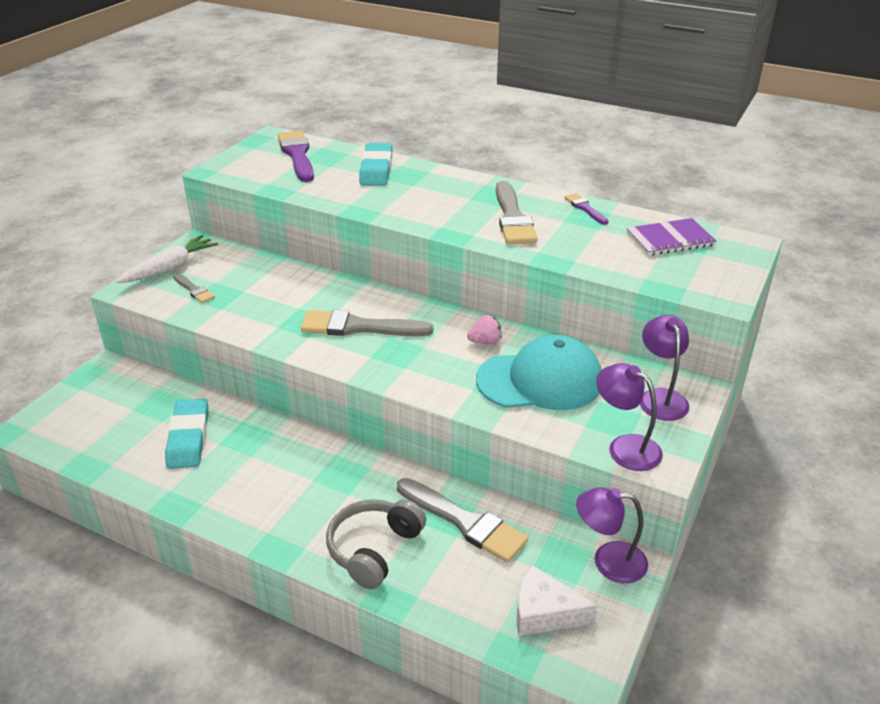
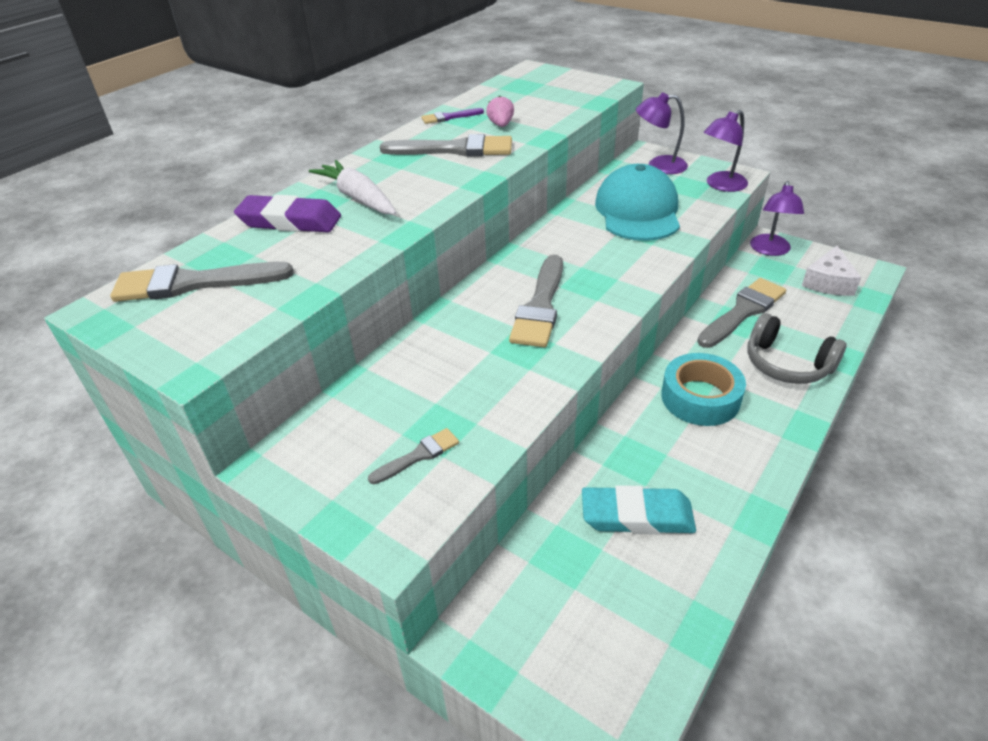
camera: 80 degrees left, 5 degrees up
white carrot [116,235,218,283] -> white carrot moved to [309,160,396,214]
purple brush [277,130,314,182] -> grey brush [110,262,294,302]
turquoise eraser [359,143,392,186] -> purple eraser [234,195,341,232]
pink strawberry [467,315,502,344] -> pink strawberry moved to [486,95,514,127]
purple notebook [627,218,717,256] -> none
none -> turquoise tape [661,353,746,426]

